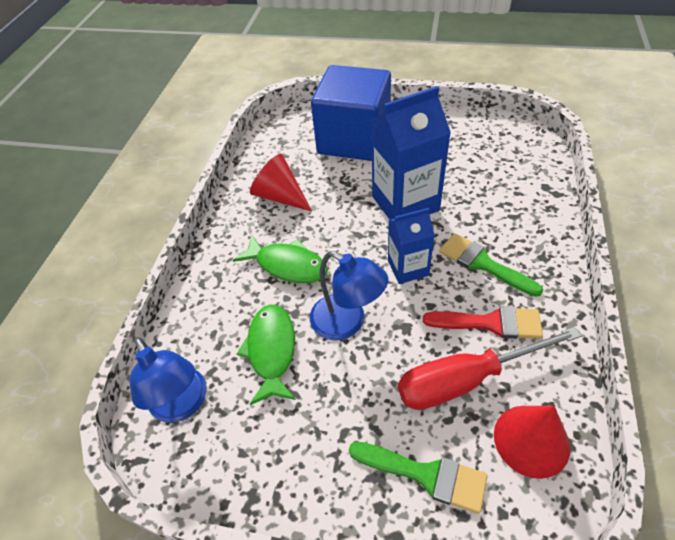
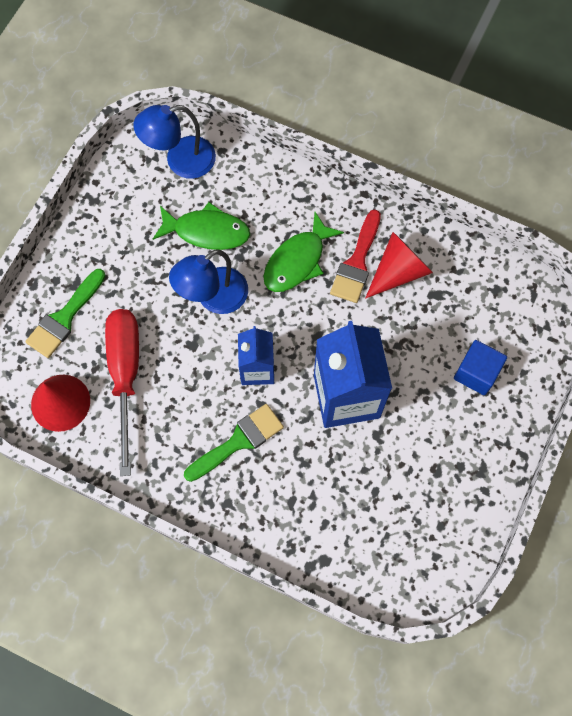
camera: 100 degrees right, 20 degrees up
blue cube [311,65,391,161] -> blue cube [454,340,507,395], size x0.45
red brush [423,306,543,339] -> red brush moved to [330,209,381,303]

